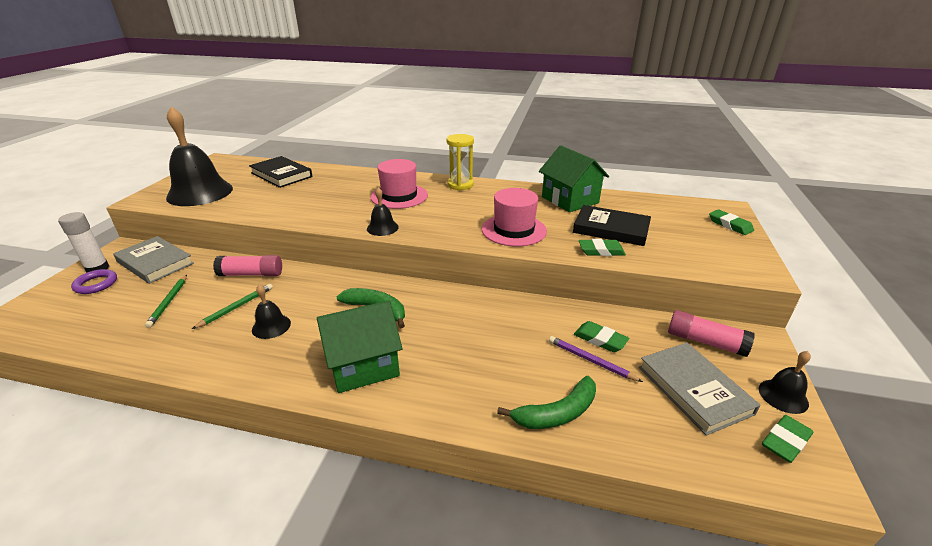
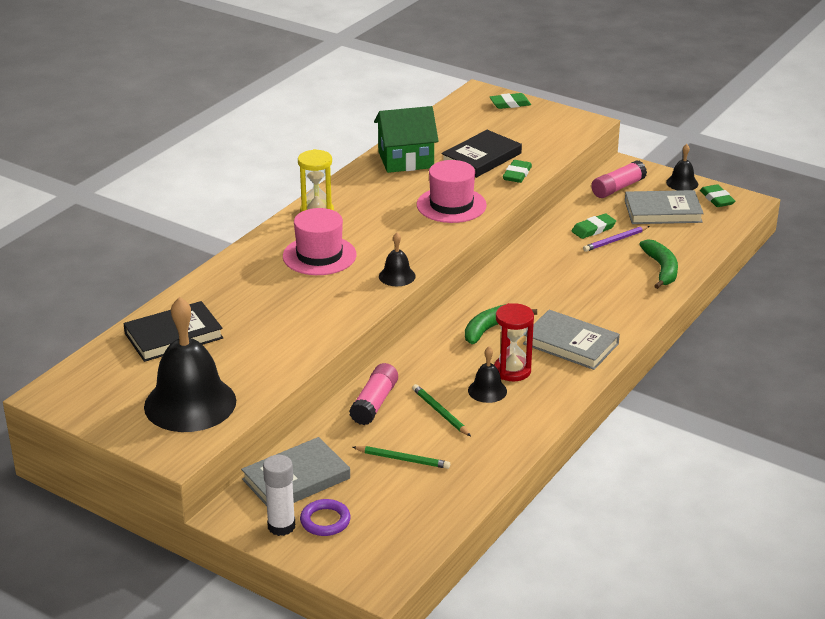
camera: 70 degrees left, 0 degrees up
green house [317,300,403,393] -> grey book [523,310,620,370]
none -> red hourglass [494,303,534,381]

